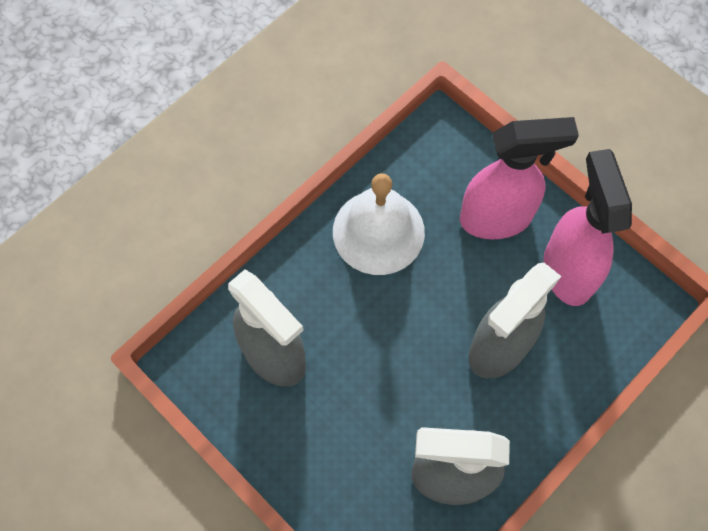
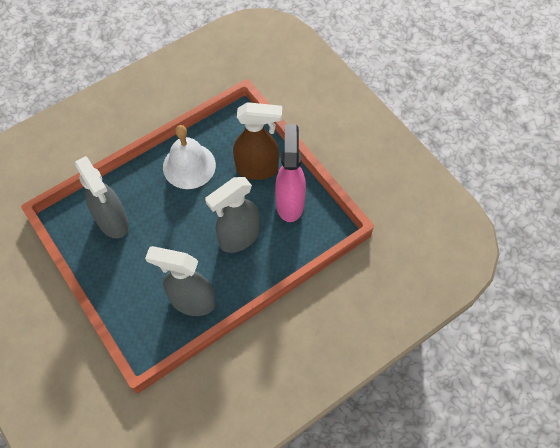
camera: 10 degrees right, 5 degrees down
pink spray bottle [460,117,579,239] -> brown spray bottle [233,102,282,180]

